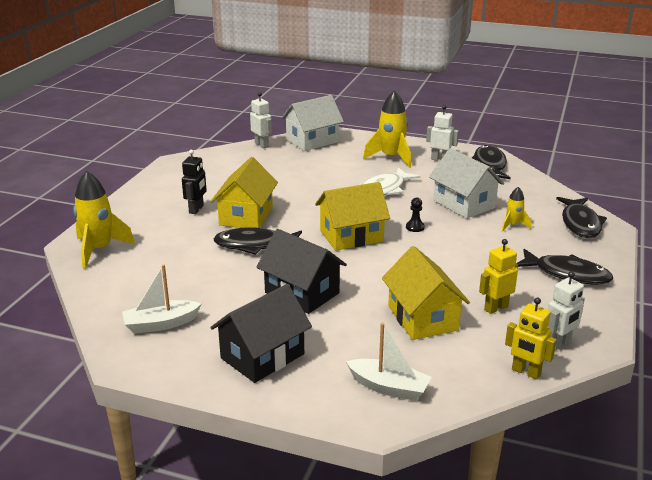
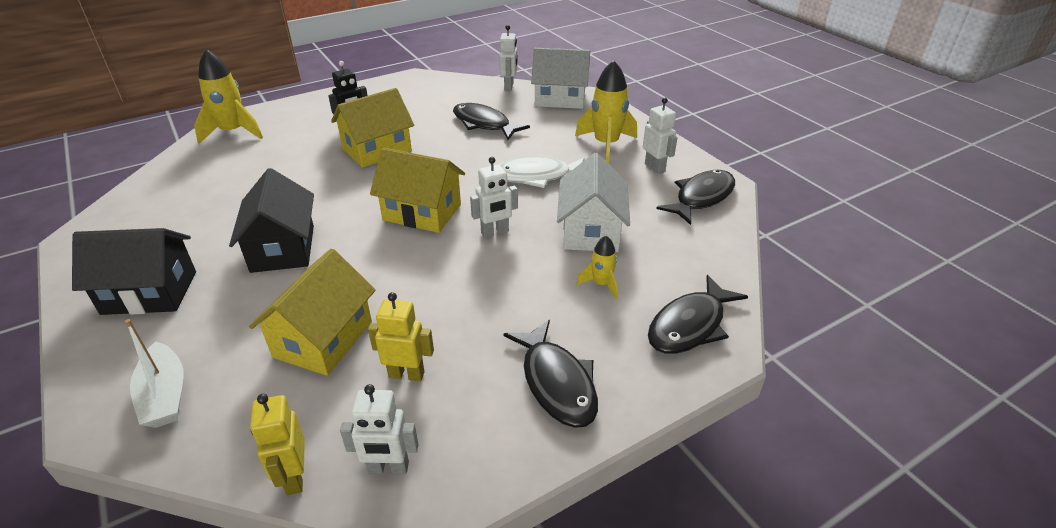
camera: 40 degrees right, 10 degrees up
white boat [122,264,202,334] -> none
black fish [213,227,302,255] -> black fish moved to [453,103,530,140]
black pawn [406,197,425,232] -> white robot [470,157,518,238]

